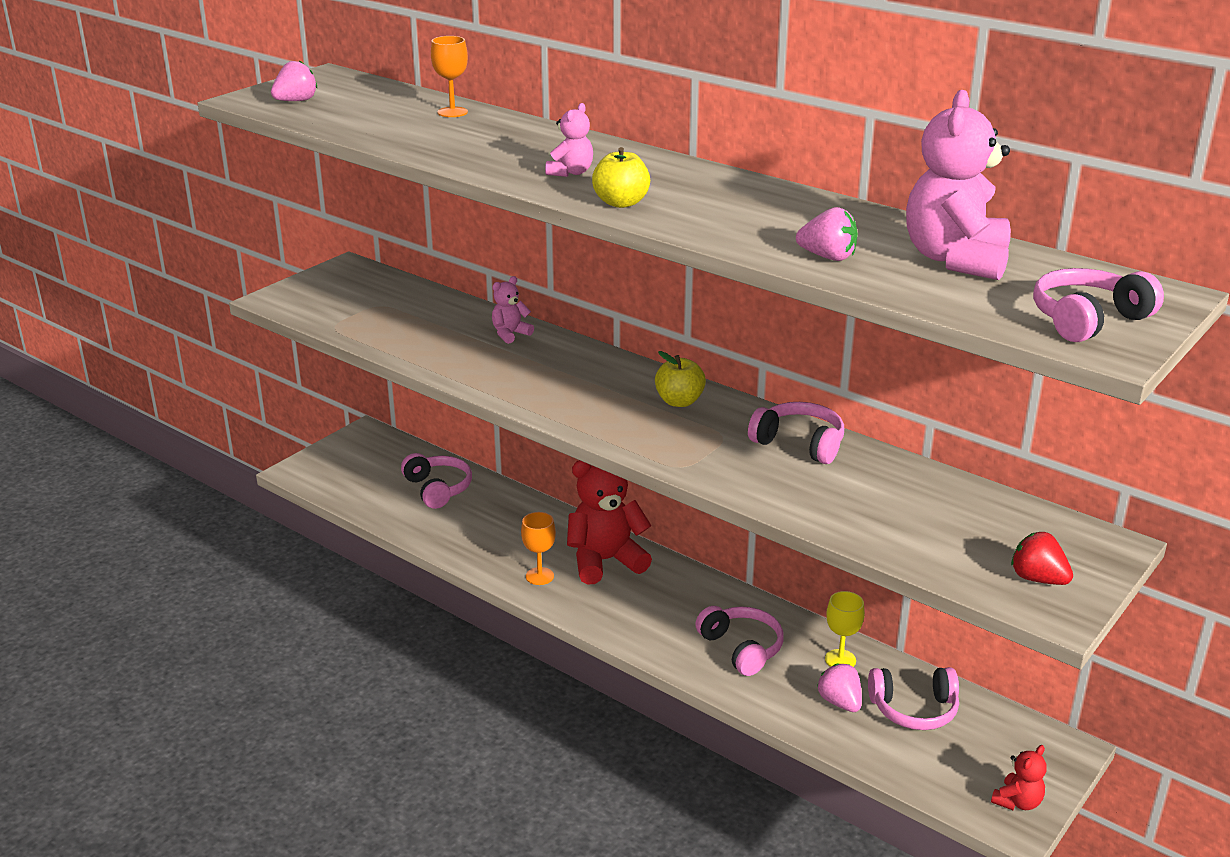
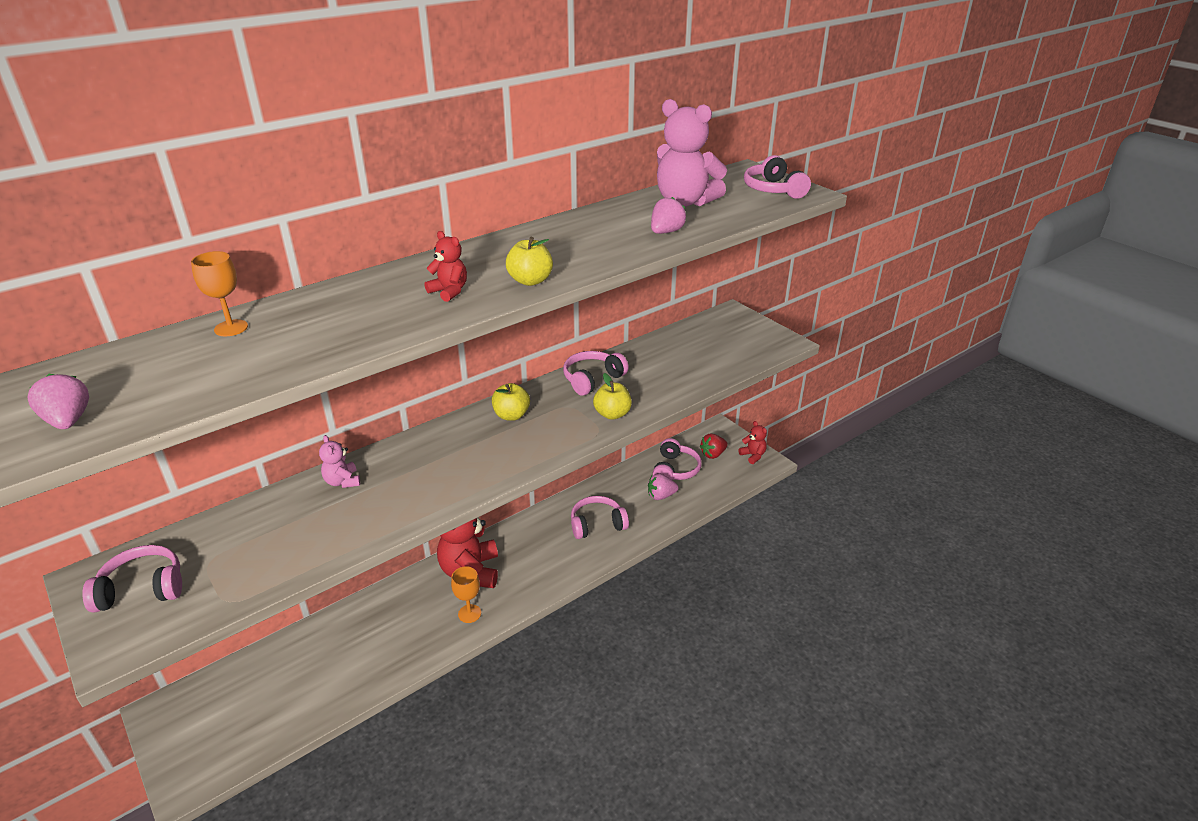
camera: 75 degrees left, 5 degrees up
pink headphones [401,453,472,509] -> pink headphones moved to [82,545,182,613]
pink teddy bear [545,103,593,177] -> red teddy bear [425,231,467,302]
yellow goblet [825,591,865,667] -> none
red strawberry [1011,532,1073,585] -> red strawberry moved to [700,434,728,459]
none -> yellow apple [593,373,632,420]

